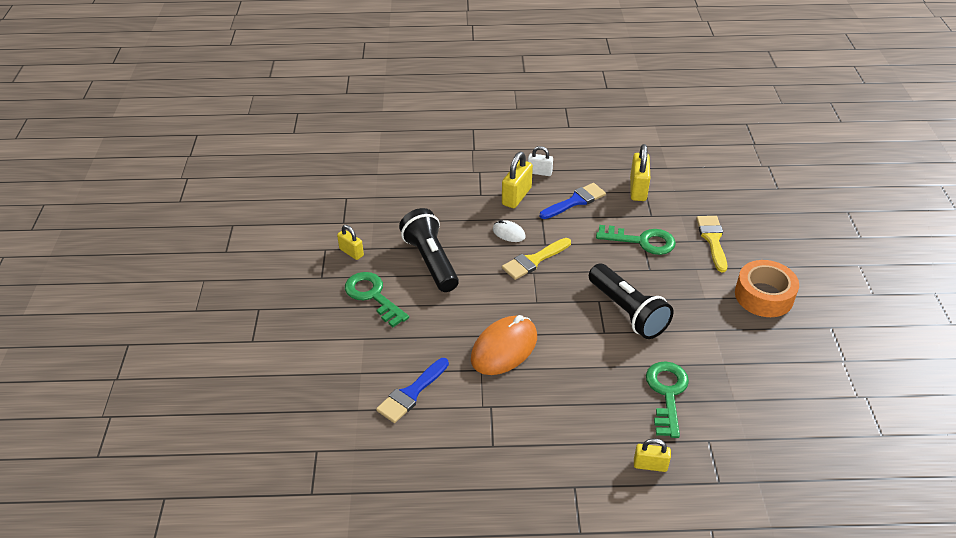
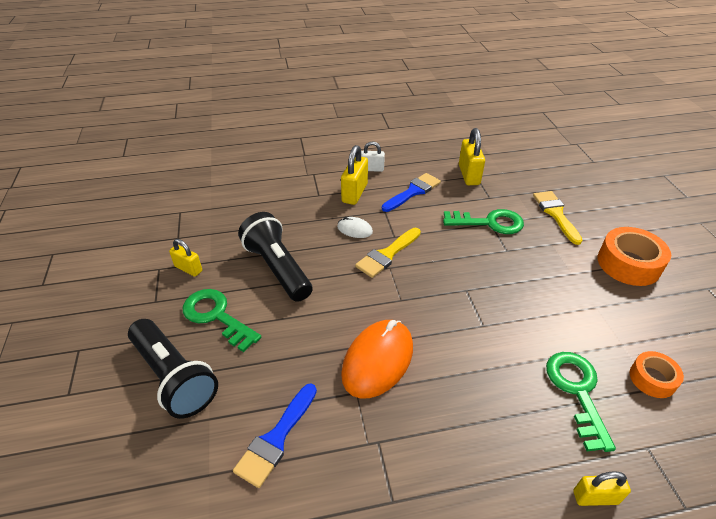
camera: 10 degrees left, 0 degrees up
black flashlight [589,264,673,339] -> black flashlight moved to [128,319,218,419]
none -> orange tape [630,351,684,398]

